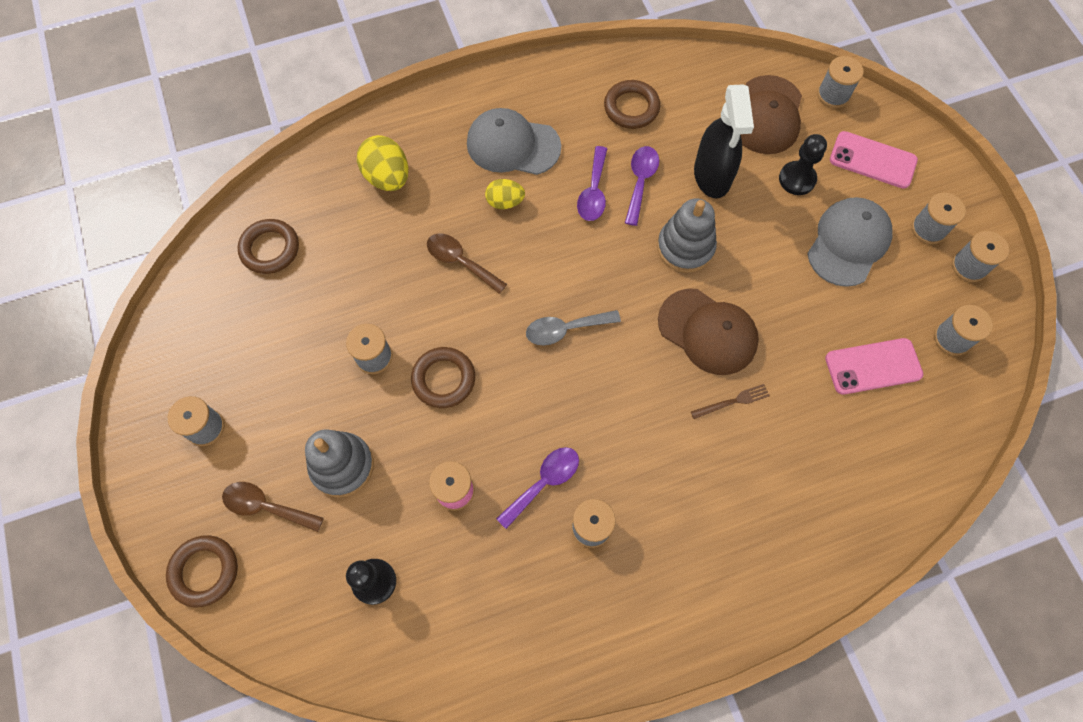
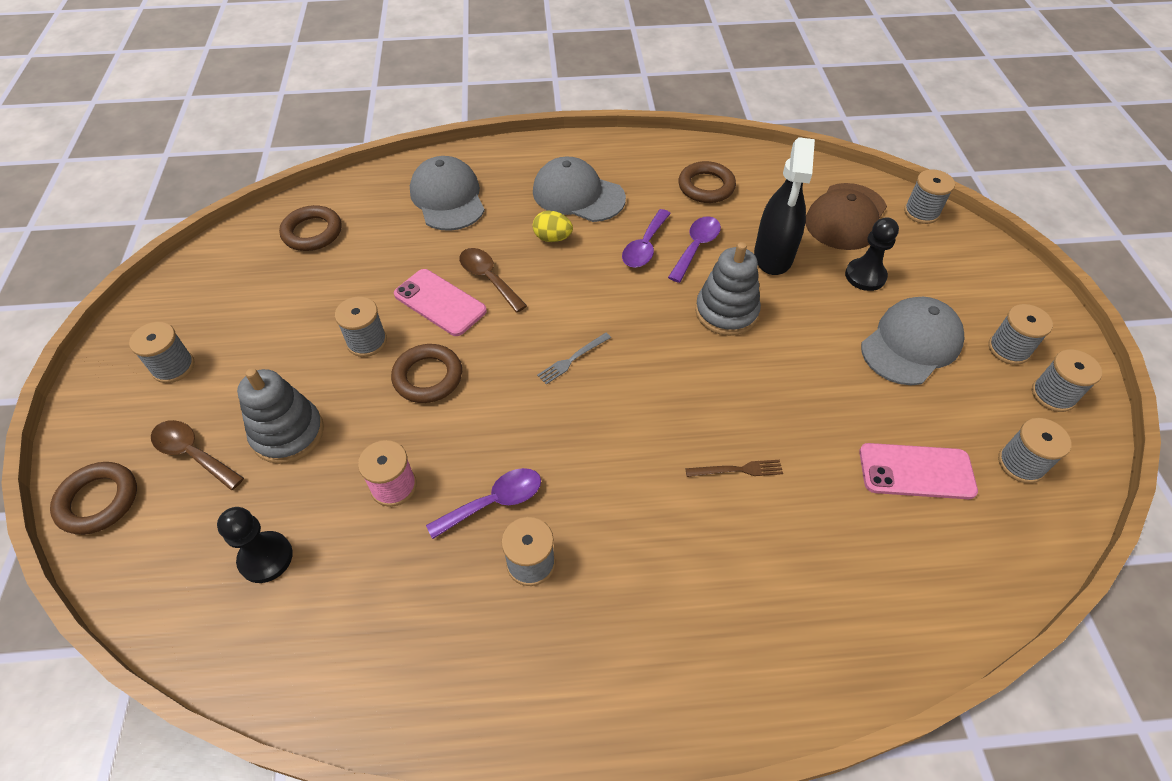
camera: 15 degrees right, 15 degrees down
yellow egg [357,135,408,191] -> grey cap [410,156,485,231]
grey spoon [526,310,621,345] -> grey fork [537,333,611,385]
brown cap [658,289,759,375] -> none
pink phone [830,131,918,189] -> pink phone moved to [394,269,487,336]

